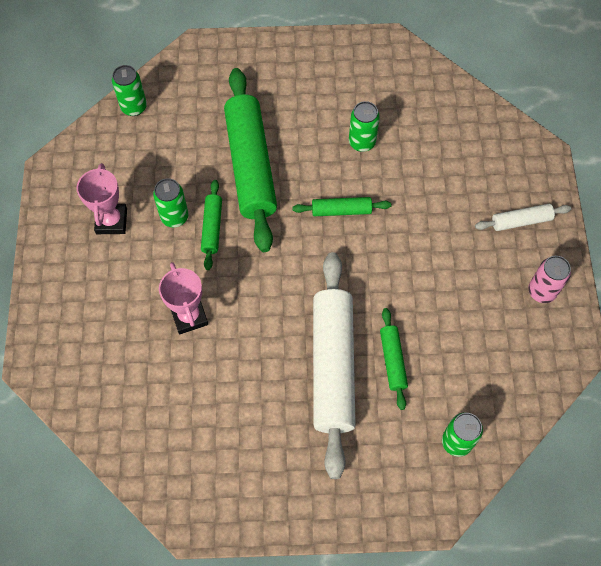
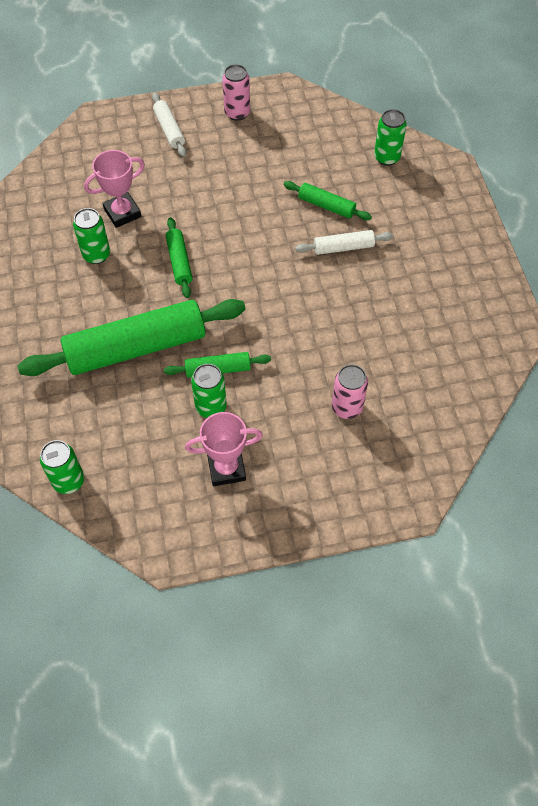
camera: 100 degrees left, 5 degrees down
pink trophy [159,262,208,335] -> pink trophy moved to [84,150,145,228]
white rolling pin [313,252,356,479] -> white rolling pin [295,230,393,255], size x0.46
green rolling pin [380,308,408,410] -> green rolling pin turned 45 degrees clockwise [284,181,372,220]
none -> pink can [332,364,368,419]

